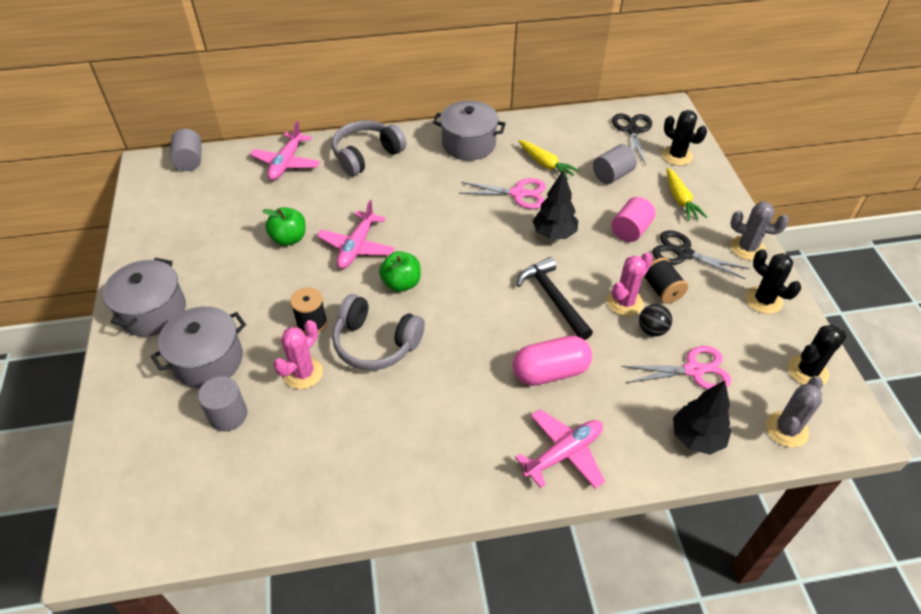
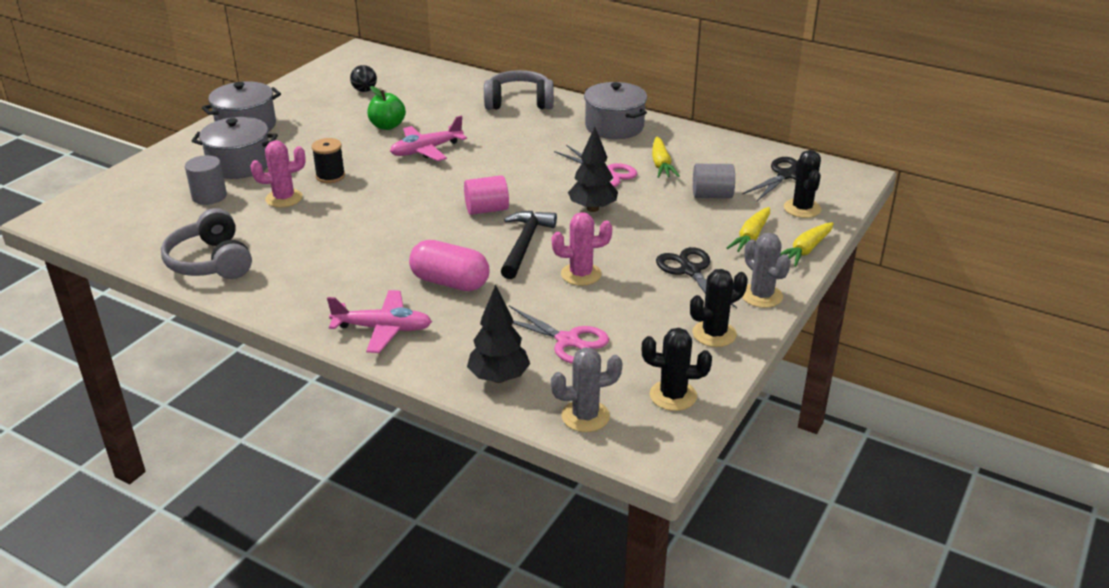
camera: 40 degrees right, 15 degrees down
grey cylinder [170,129,202,171] -> none
pink plane [250,121,320,180] -> none
grey headphones [332,294,425,370] -> grey headphones moved to [161,208,252,279]
green apple [379,251,421,292] -> none
pink cylinder [611,197,656,242] -> pink cylinder moved to [464,175,509,215]
black ball [639,304,672,337] -> black ball moved to [350,65,377,92]
black spool [643,257,688,304] -> none
black cactus [746,249,801,314] -> black cactus turned 60 degrees clockwise [690,269,748,347]
none -> yellow carrot [780,222,834,267]

